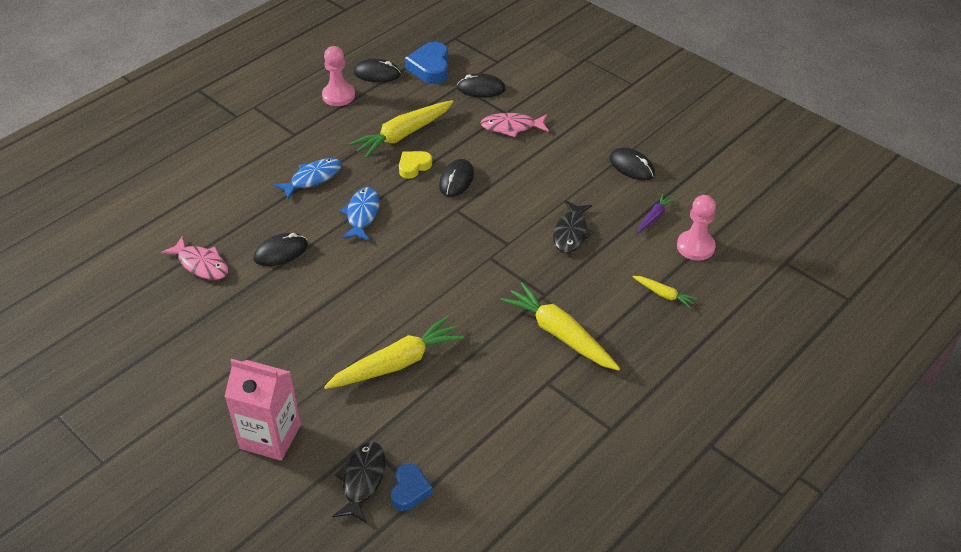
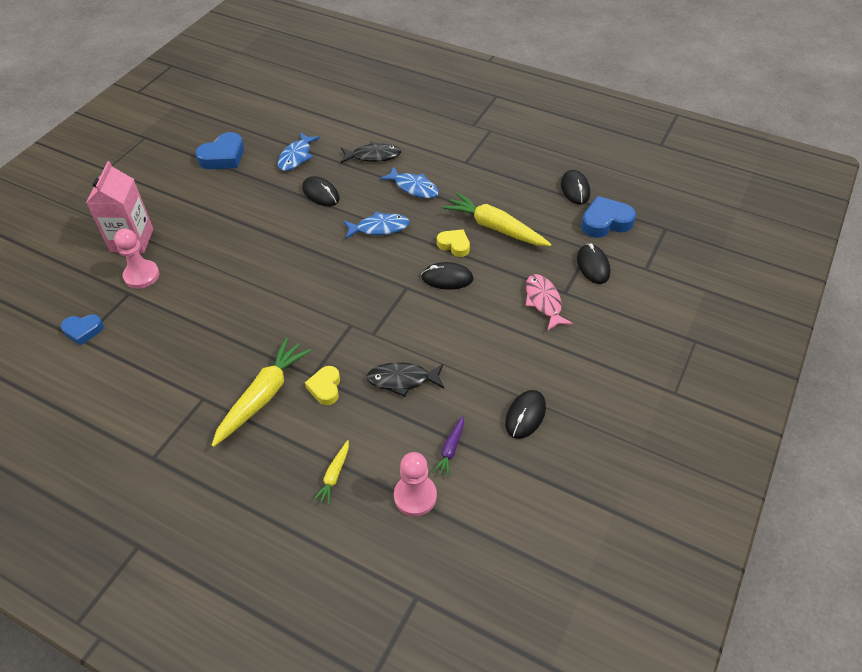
camera: 75 degrees right, 5 degrees up
pink fish [161,236,228,280] -> blue fish [278,132,320,171]
pink pawn [322,46,355,106] -> pink pawn moved to [114,229,159,289]
yellow carrot [324,316,464,389] -> none
black fish [332,442,385,523] -> black fish moved to [341,142,401,163]
purple carrot [638,194,675,233] -> purple carrot turned 90 degrees clockwise [433,416,464,477]
none -> blue heart [195,132,244,169]
none -> yellow heart [305,366,340,405]

